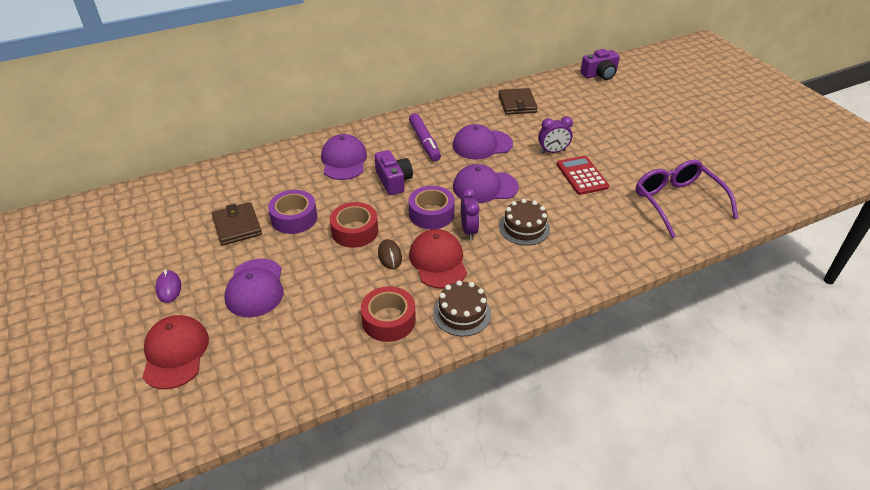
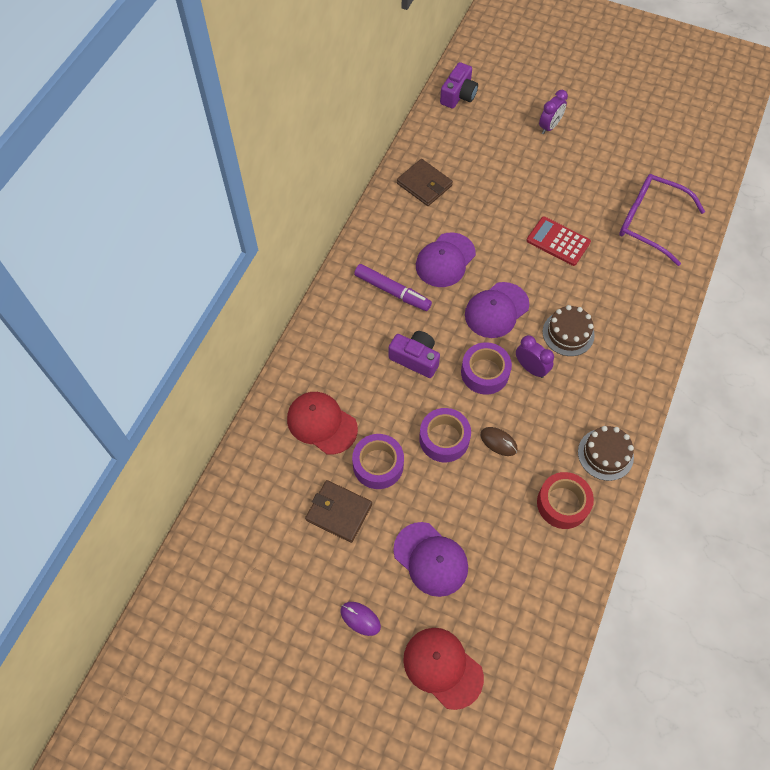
camera: 40 degrees left, 20 degrees up
purple cap [321,134,367,180] -> none
red tape [330,202,378,248] -> purple tape [419,408,471,462]
red cap [409,229,467,289] -> red cap moved to [287,392,358,455]
purple clock [538,116,573,153] -> purple clock moved to [539,90,568,134]

